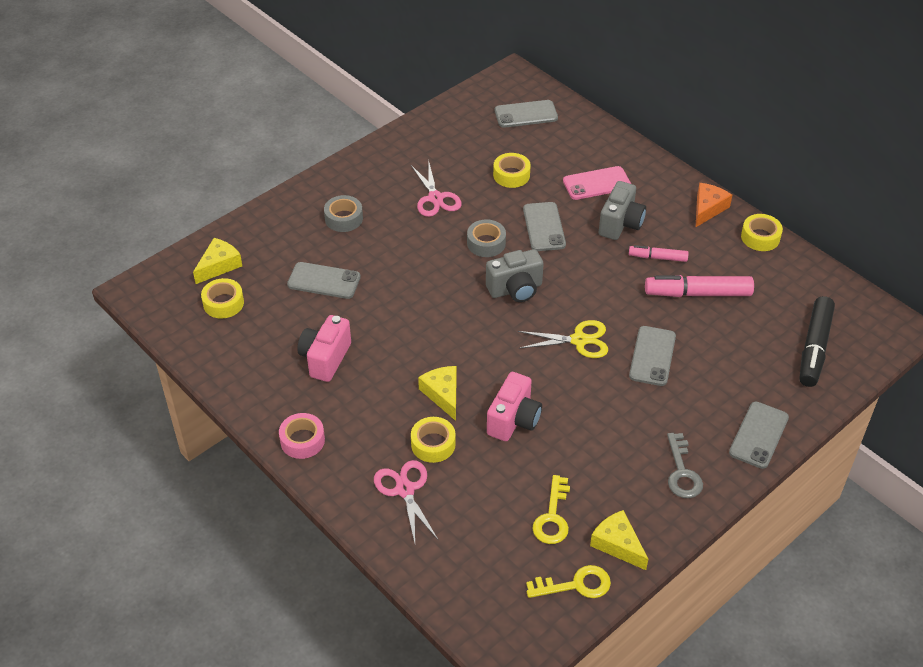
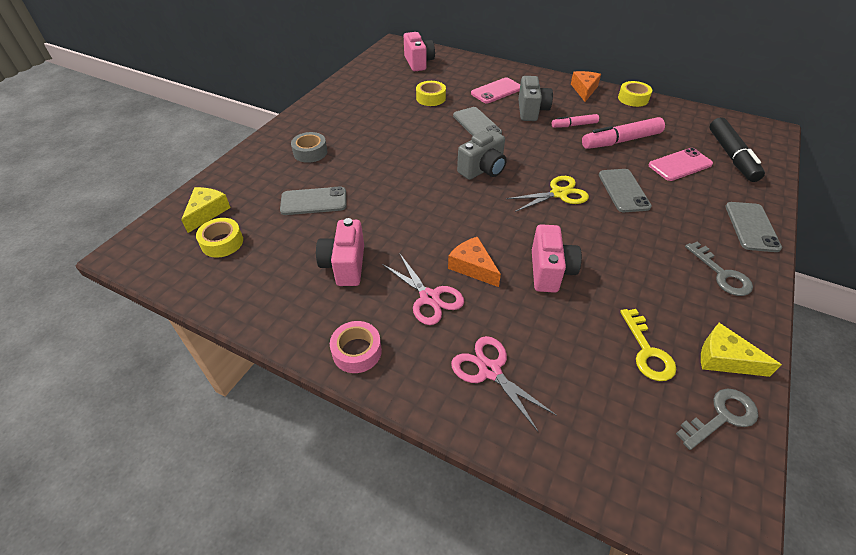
camera: 20 degrees left, 0 degrees up
pink scissors [411,163,462,217] -> pink scissors moved to [382,254,464,325]
yellow tape [411,417,456,463] -> none
yellow cheese [418,366,457,421] -> orange cheese [448,237,501,287]
grey tape [467,219,506,257] -> none
grey phone [495,100,558,128] -> pink camera [404,32,435,71]
yellow key [526,565,611,598] -> grey key [676,389,758,450]
none -> pink phone [649,148,713,181]

